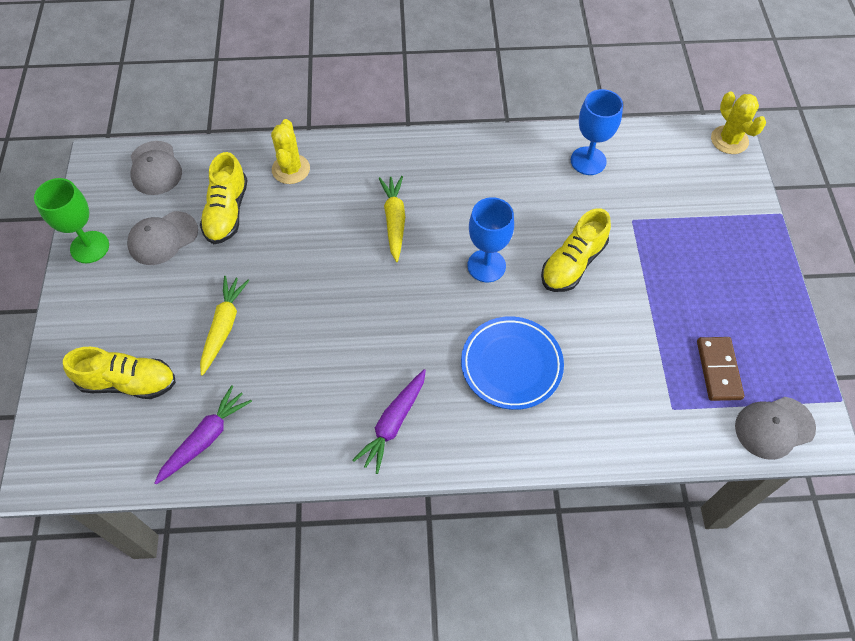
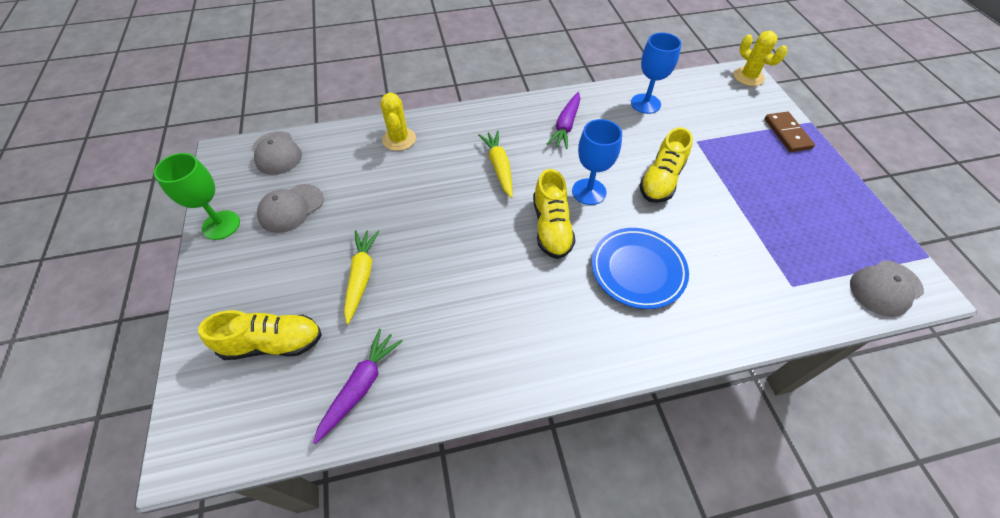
camera: 10 degrees left, 5 degrees down
yellow shoe [200,152,248,244] -> yellow shoe moved to [533,169,575,259]
purple carrot [353,369,426,474] -> purple carrot moved to [547,92,580,149]
brown domino [697,337,744,401] -> brown domino moved to [765,111,815,152]

